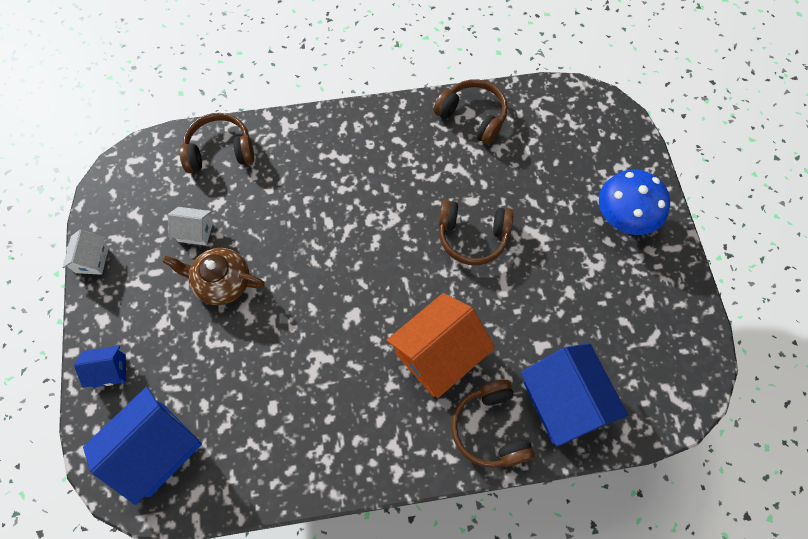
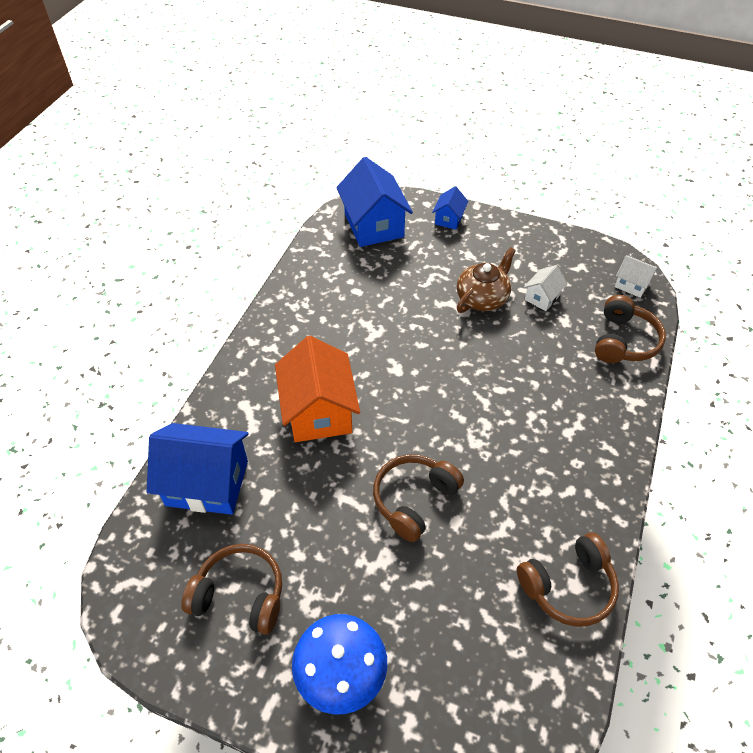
camera: 120 degrees right, 15 degrees down
white house [62,230,109,275] -> white house moved to [614,255,658,298]
brown headphones [451,380,535,468] -> brown headphones moved to [181,544,282,635]

